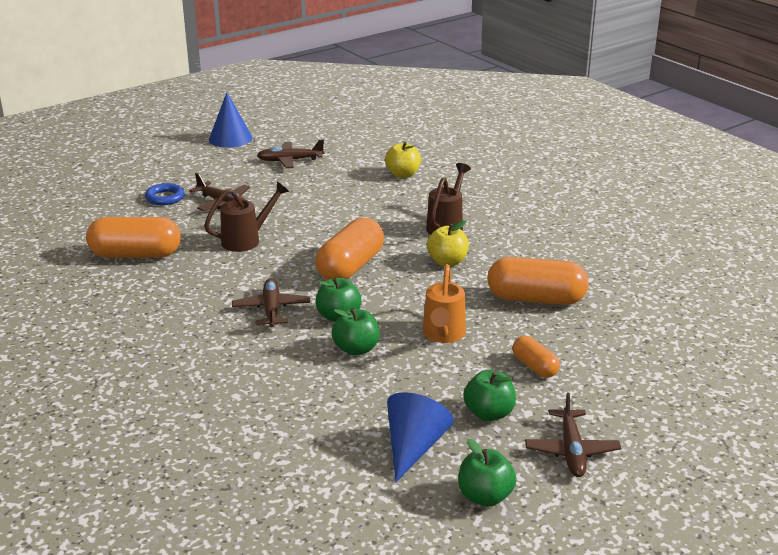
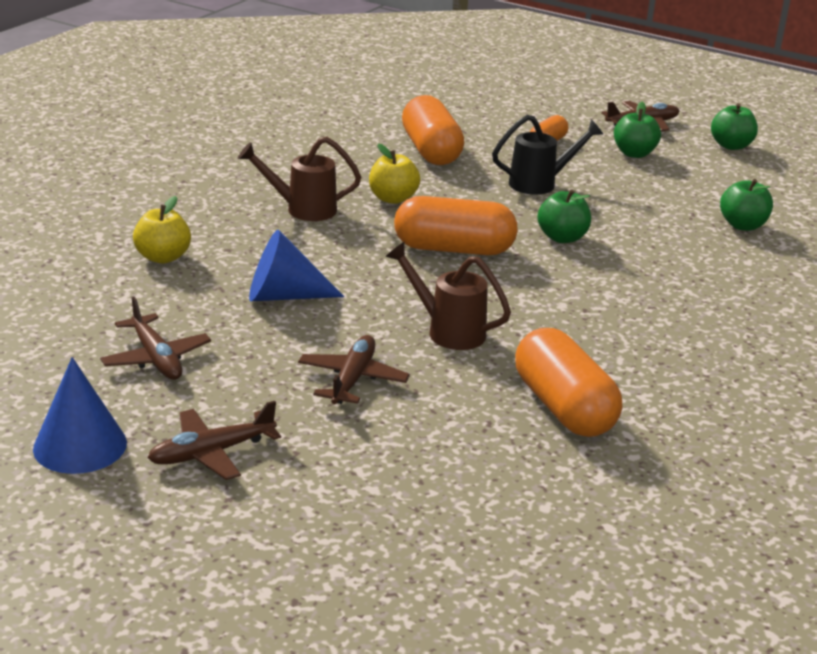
camera: 115 degrees left, 0 degrees up
blue ring [145,183,185,205] -> none
brown plane [232,278,310,327] -> brown plane moved to [148,401,281,480]
green apple [332,308,379,356] -> green apple moved to [720,179,773,231]
blue cone [387,392,454,482] -> blue cone moved to [249,230,344,301]
orange watering can [423,264,466,343] -> black watering can [492,115,603,195]

